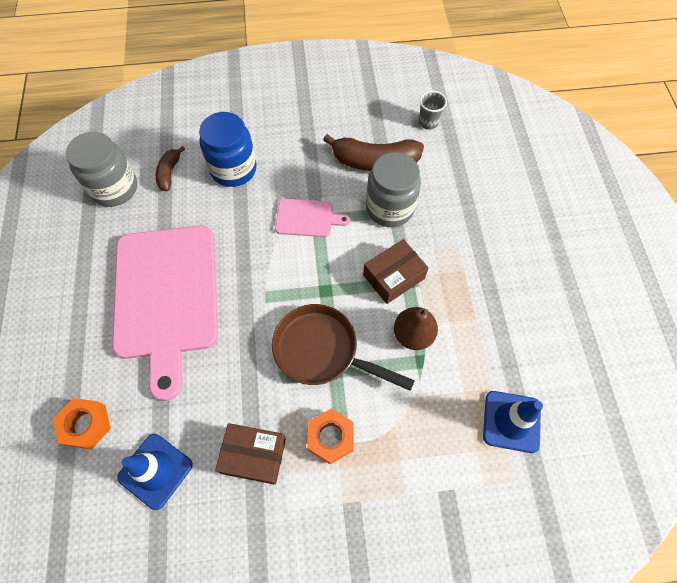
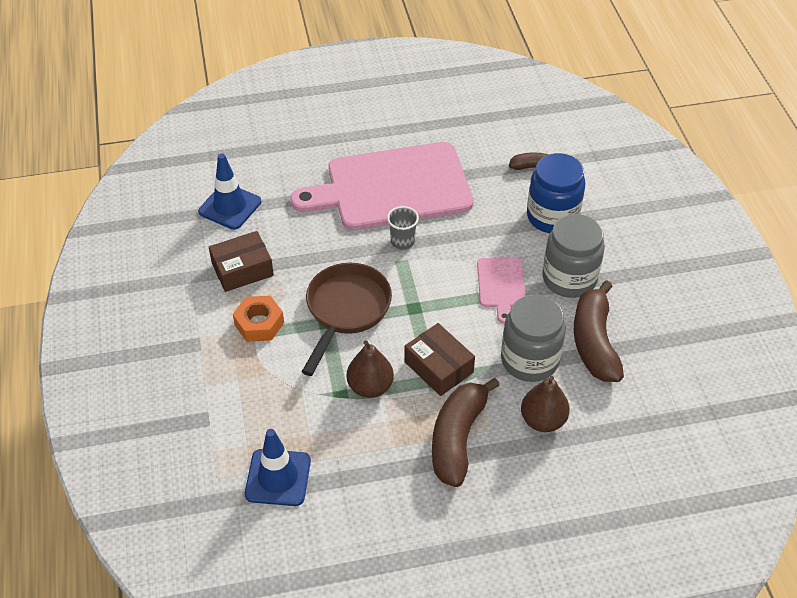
camera: 85 degrees right, 15 degrees down
orange nut [53,398,111,450] -> none
grey jar [66,132,137,207] -> grey jar moved to [542,214,605,298]
brown box [215,423,286,485] -> brown box turned 60 degrees clockwise [209,231,274,292]
grey cup [419,91,447,130] -> grey cup moved to [387,206,419,250]
none -> brown banana [432,378,500,487]
none -> brown pear [521,376,570,432]

